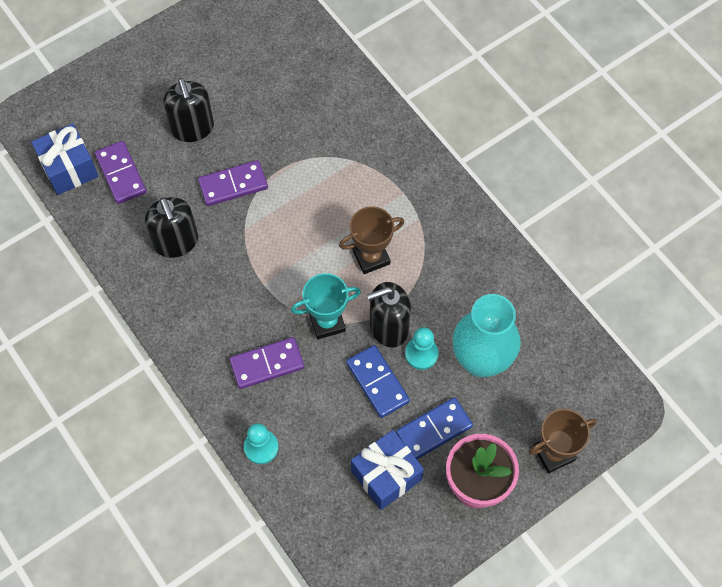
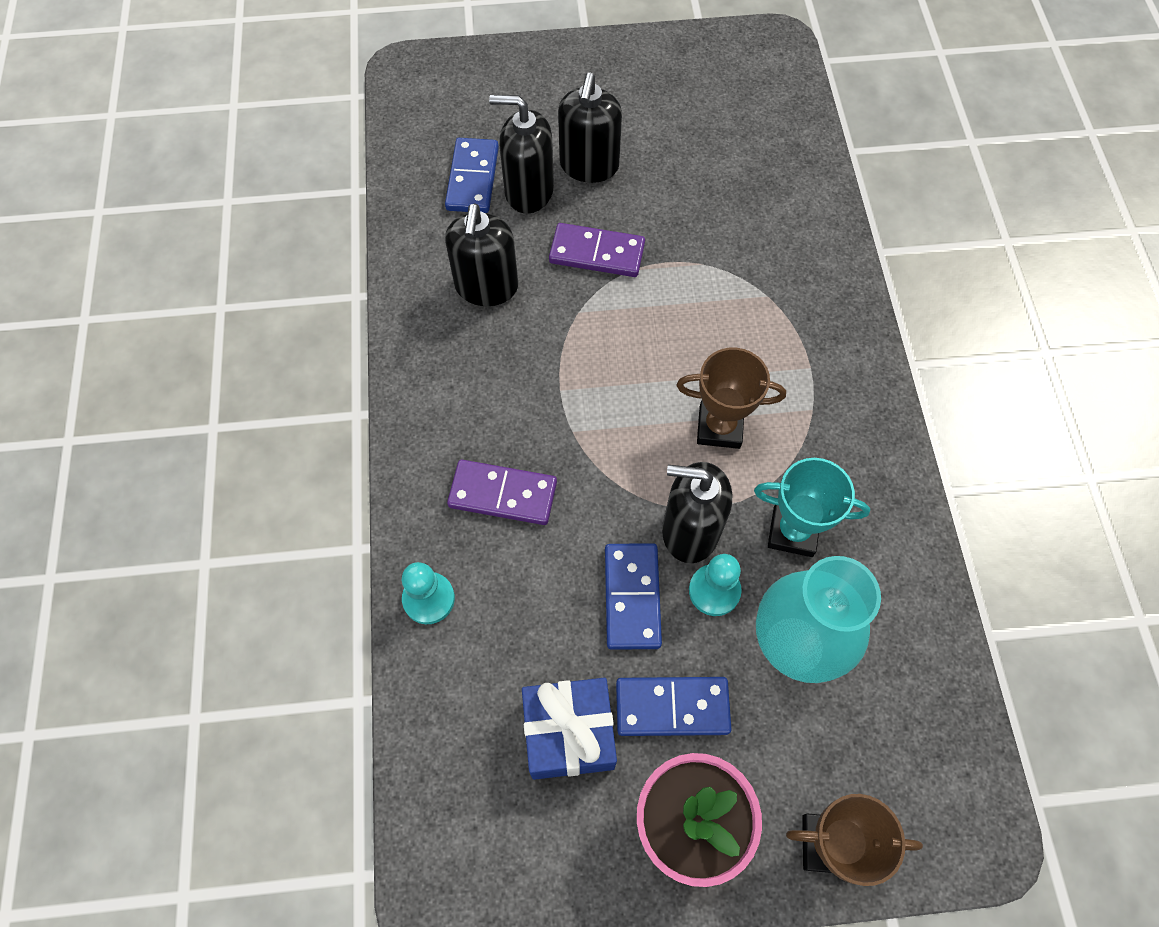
camera: 30 degrees right, 0 degrees up
blue gift [31,123,99,195] -> none
purple domino [95,141,147,204] -> blue domino [445,138,499,213]
turquoise trophy [291,273,361,339] -> turquoise trophy moved to [754,458,870,557]
none -> black soap dispenser [489,95,554,213]

